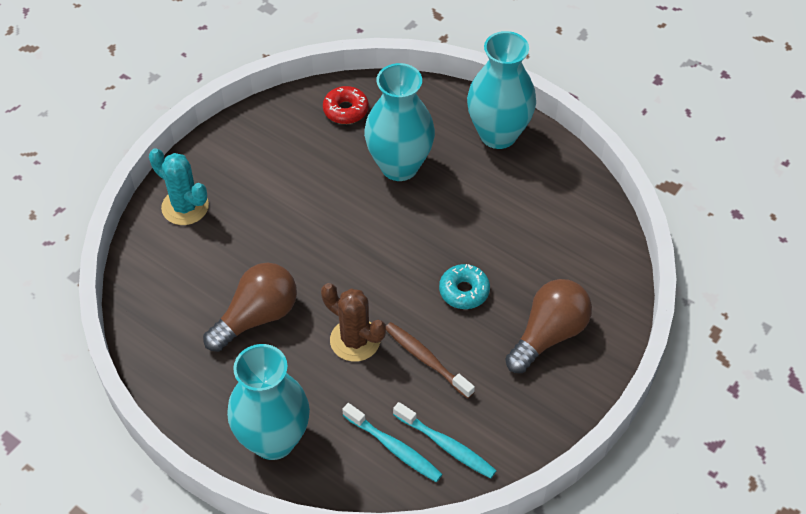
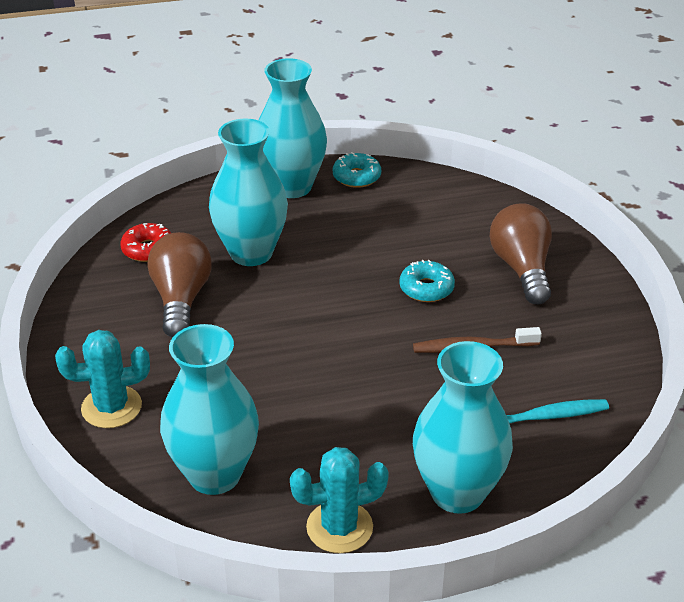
camera: 50 degrees left, 15 degrees down
brown light bulb [203,262,297,352] -> brown light bulb moved to [148,232,212,338]
brown cactus [321,283,386,362] -> none
turquoise toothbrush [393,402,497,479] -> none
none -> turquoise vase [160,324,259,495]
none -> turquoise cactus [290,447,389,553]
none -> turquoise donut [333,152,381,188]

